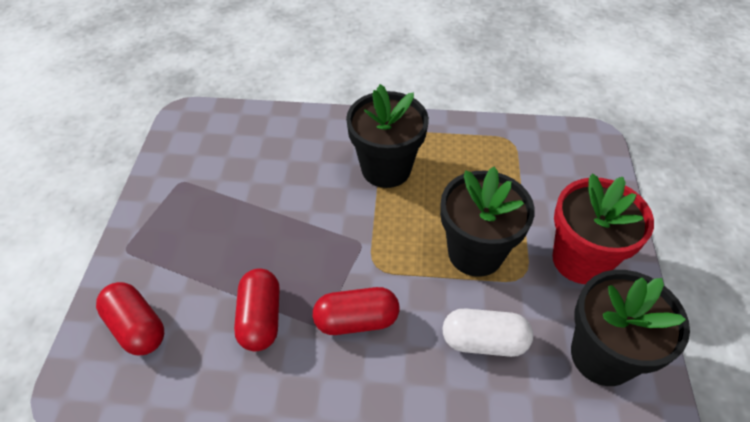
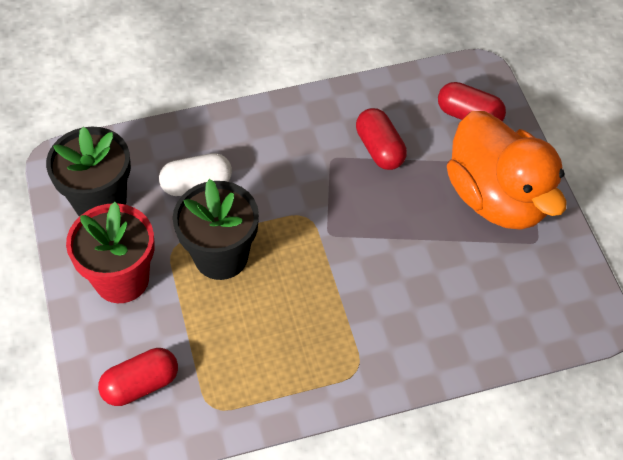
camera: 160 degrees right, 5 degrees up
red capsule [313,287,399,335] -> red capsule moved to [98,348,178,406]
black flower pot [346,84,429,188] -> none
none -> orange duck [447,111,567,230]

